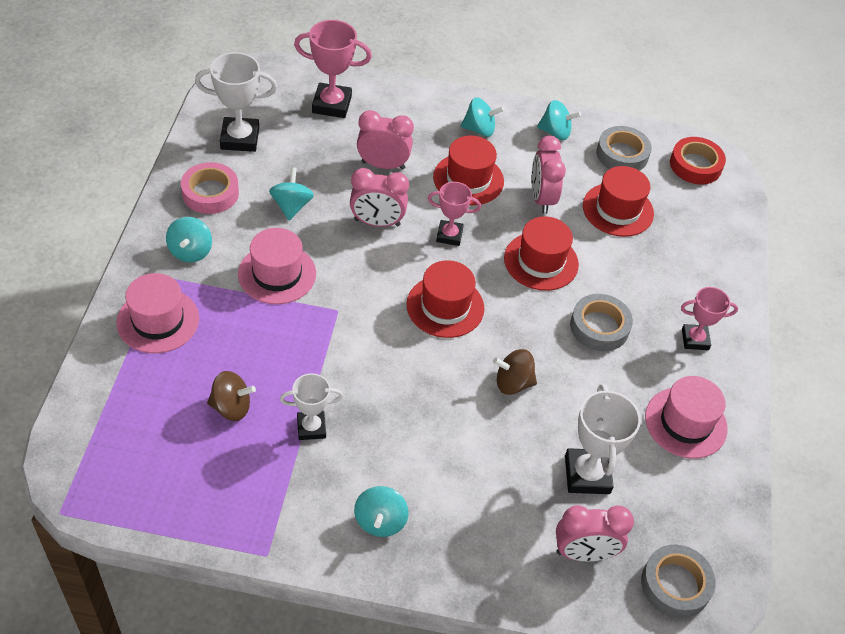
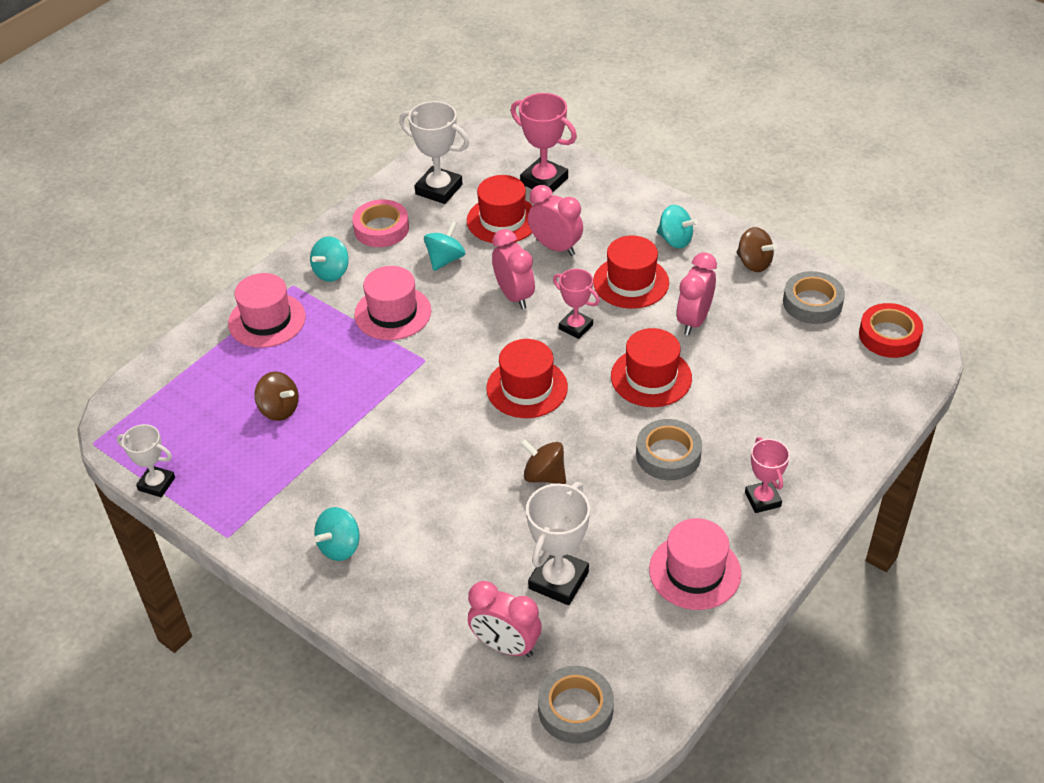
camera: 35 degrees right, 5 degrees down
white trophy [280,373,343,440] -> white trophy moved to [117,424,175,497]
pink clock [350,168,409,227] -> pink clock turned 150 degrees counterclockwise [492,229,535,310]
turquoise spinning top [537,100,581,140] -> brown spinning top [736,227,777,272]
red hat [583,166,654,237] -> red hat moved to [467,175,533,243]
pink trophy [681,287,738,350] -> pink trophy turned 45 degrees clockwise [745,437,790,513]

